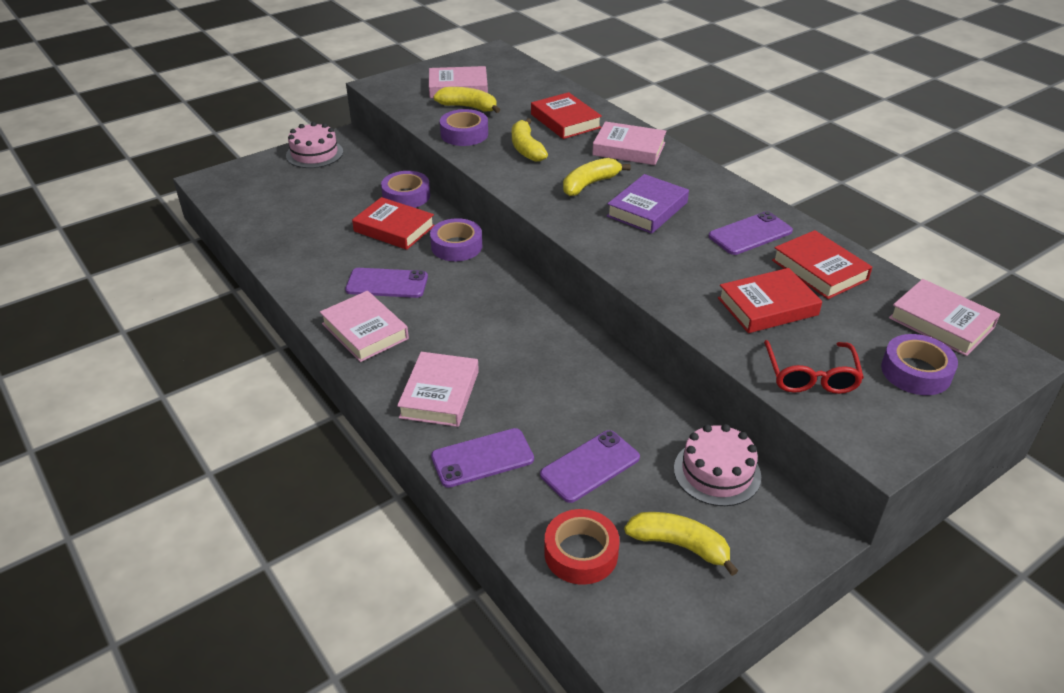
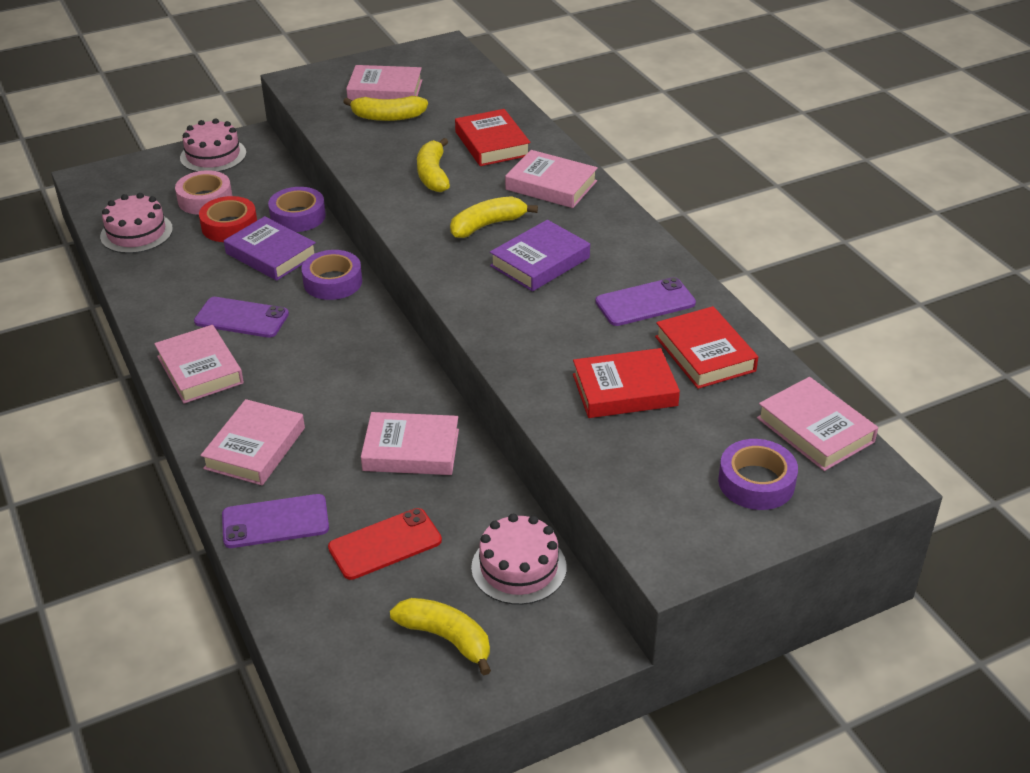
camera: 10 degrees right, 0 degrees up
red book [352,197,435,250] -> purple book [224,216,316,281]
yellow banana [433,87,500,113] -> yellow banana turned 150 degrees clockwise [343,96,428,121]
purple tape [440,109,488,146] -> none
purple phone [540,430,640,503] -> red phone [328,508,442,580]
red tape [544,509,620,585] -> red tape moved to [199,196,257,242]
red glasses [764,340,864,394] -> none
none -> pink cake [100,193,173,254]
none -> pink tape [175,170,232,215]
none -> pink book [361,412,459,475]

